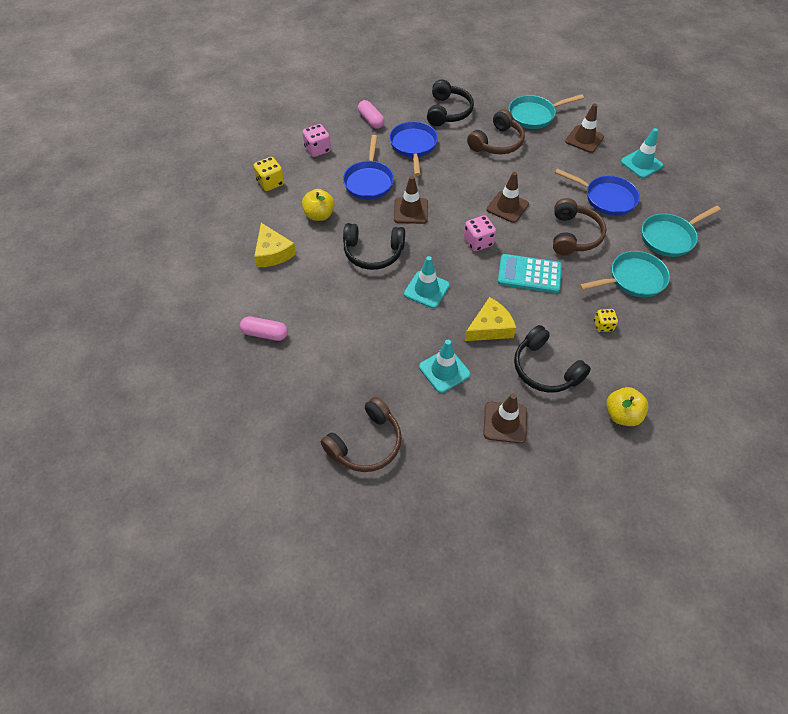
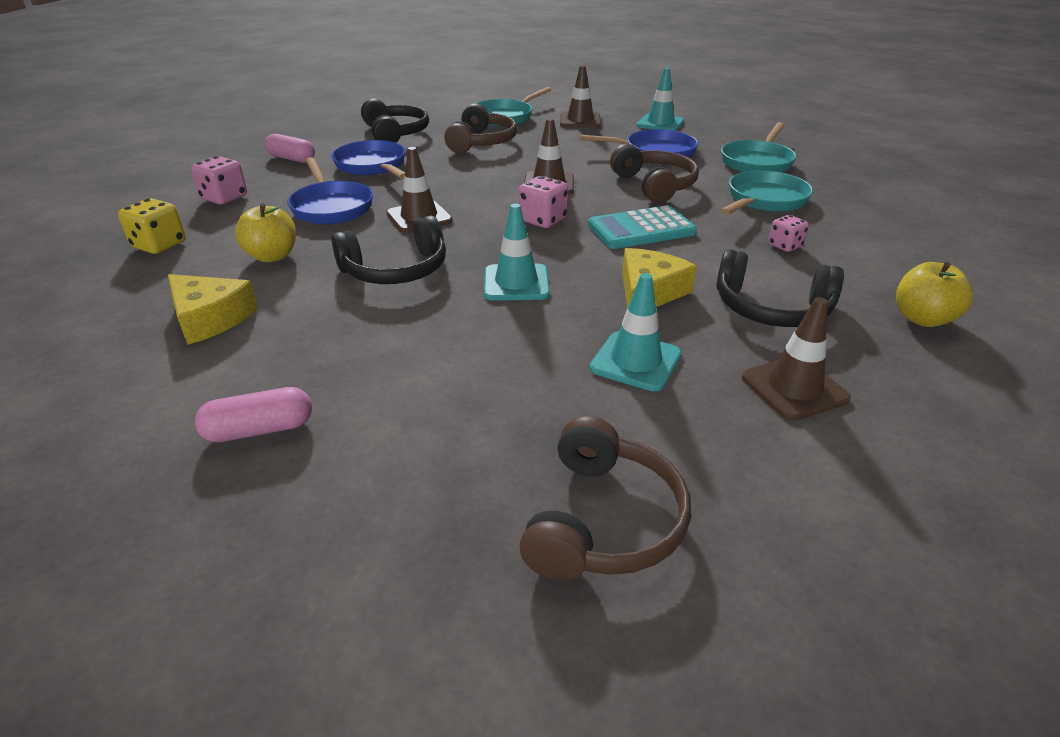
camera: 30 degrees left, 20 degrees down
yellow dice [594,309,618,332] -> pink dice [768,215,809,252]

